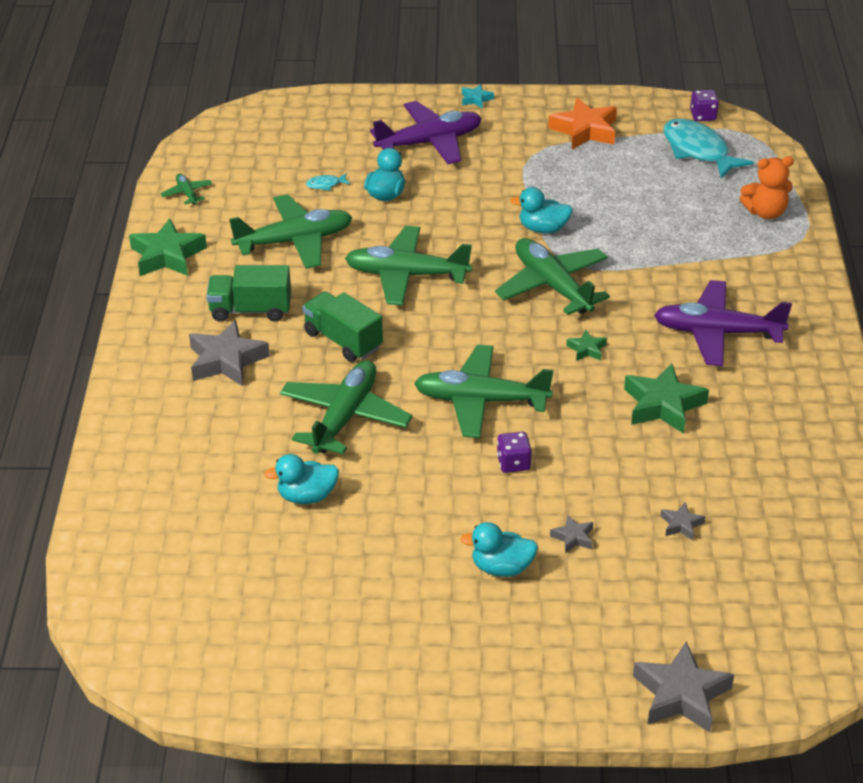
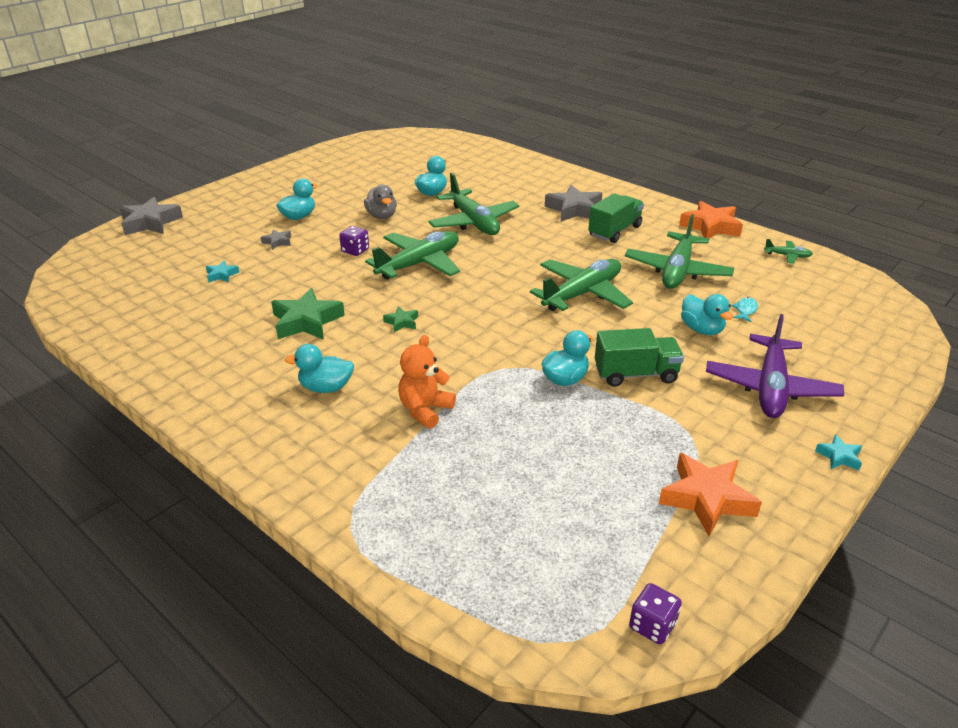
camera: 130 degrees right, 5 degrees down
green star [129,219,207,276] -> orange star [679,201,743,238]
green truck [302,291,383,362] -> green truck moved to [595,328,684,387]
green plane [495,238,610,315] -> none
purple plane [654,280,792,366] -> turquoise duck [285,344,354,393]
grey star [660,503,705,540] -> turquoise star [206,260,240,283]
turquoise fish [663,119,754,179] -> none
orange teddy bear [740,156,794,219] -> orange teddy bear moved to [398,335,456,429]
none -> grey duck [364,184,397,219]

